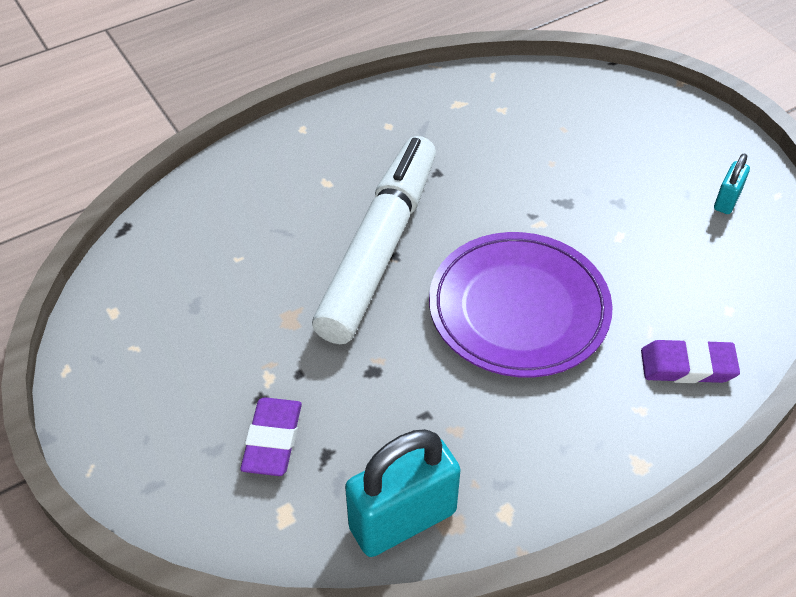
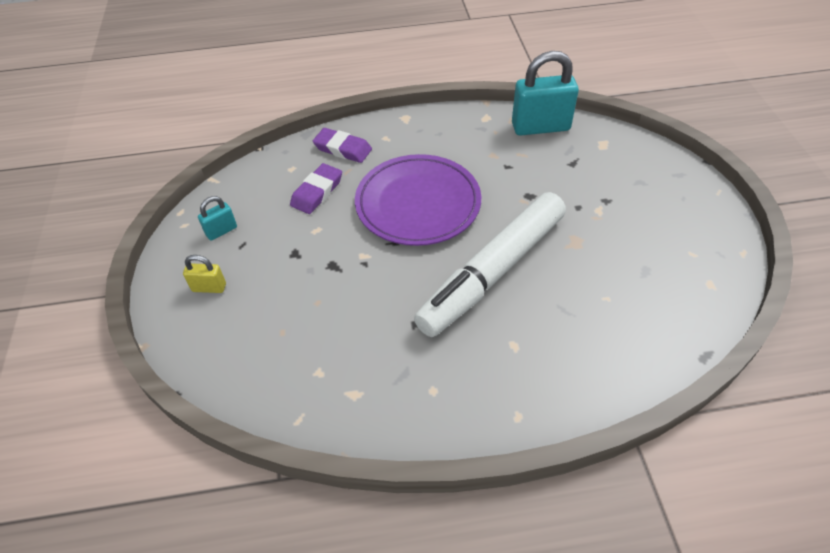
camera: 155 degrees left, 0 degrees up
purple eraser [240,397,302,476] -> purple eraser moved to [290,163,342,214]
none -> yellow padlock [183,255,226,293]

